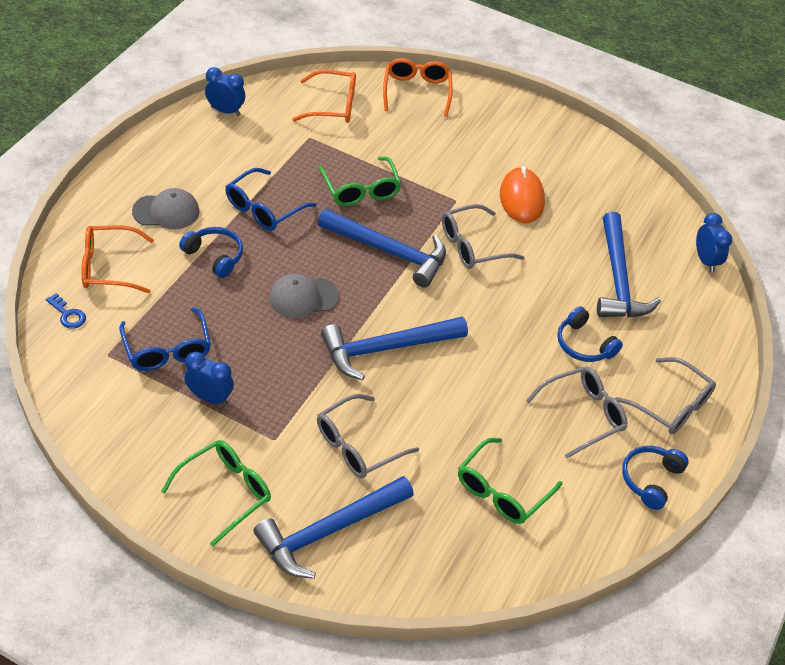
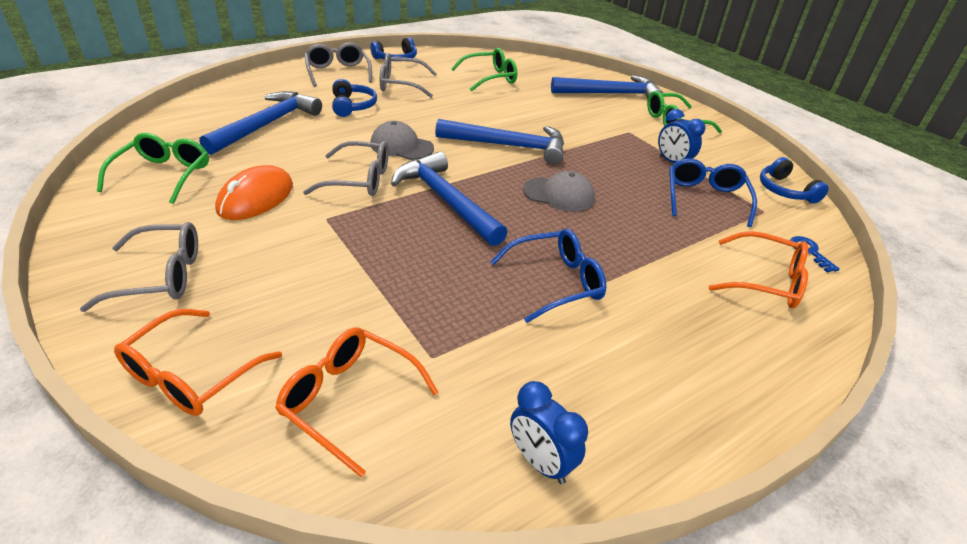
camera: 150 degrees left, 10 degrees down
grey cap [132,188,199,229] -> grey cap moved to [370,121,434,160]
blue headphones [179,227,243,278] -> blue headphones moved to [760,157,829,204]
grey glasses [317,394,419,478] -> grey glasses moved to [80,222,198,312]
green glasses [319,157,401,206] -> green glasses moved to [97,133,209,204]
blue clock [696,213,732,273] -> none

